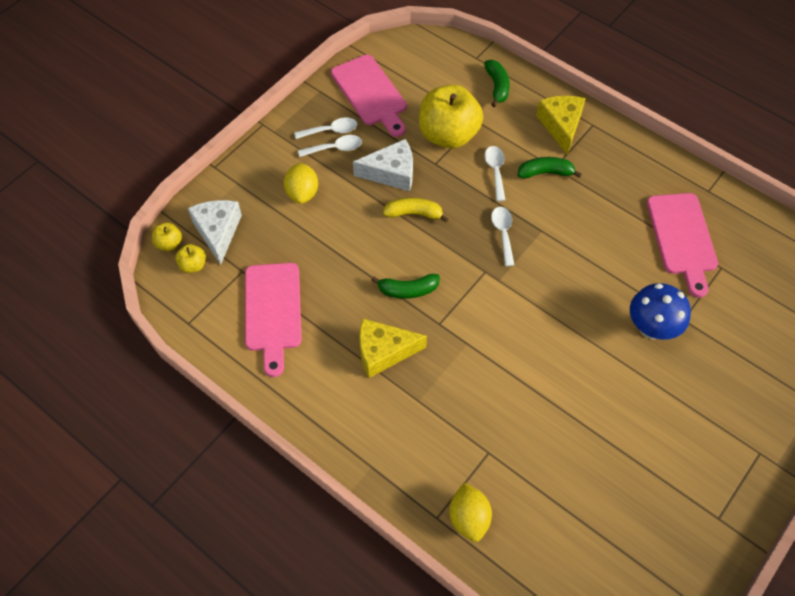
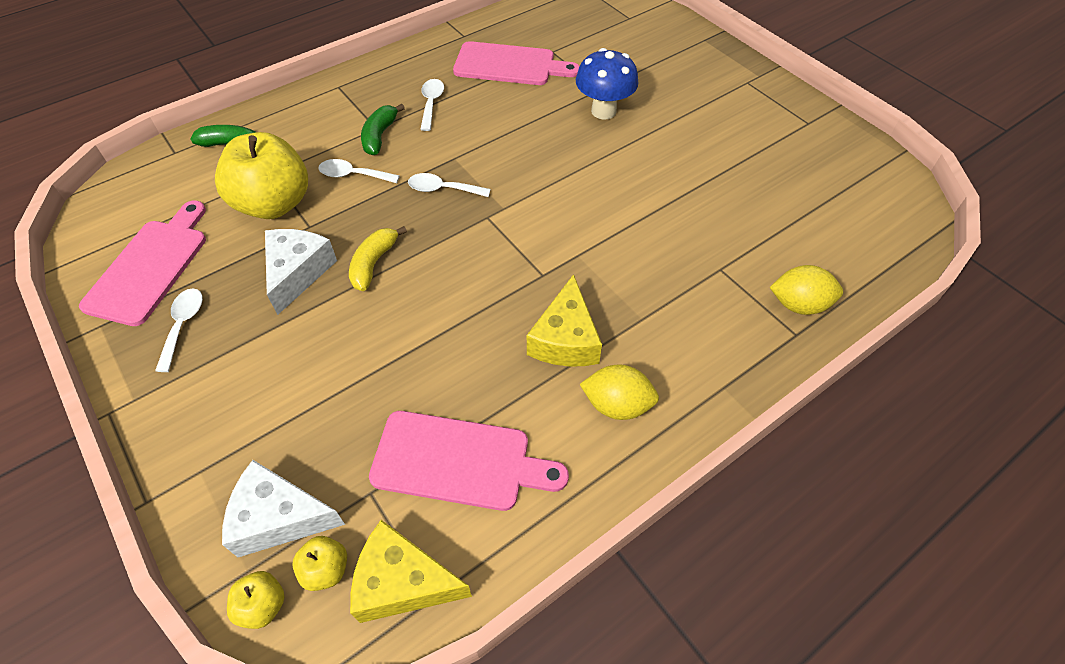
camera: 75 degrees left, 5 degrees down
yellow lemon [284,163,318,204] -> yellow lemon moved to [580,365,659,420]
white spoon [298,135,362,157] -> white spoon moved to [420,79,444,131]
pink cutting board [331,55,407,137] -> pink cutting board turned 60 degrees counterclockwise [79,200,206,326]
green banana [371,274,440,299] -> none
yellow cheese [536,96,586,155] -> yellow cheese moved to [350,520,472,623]

